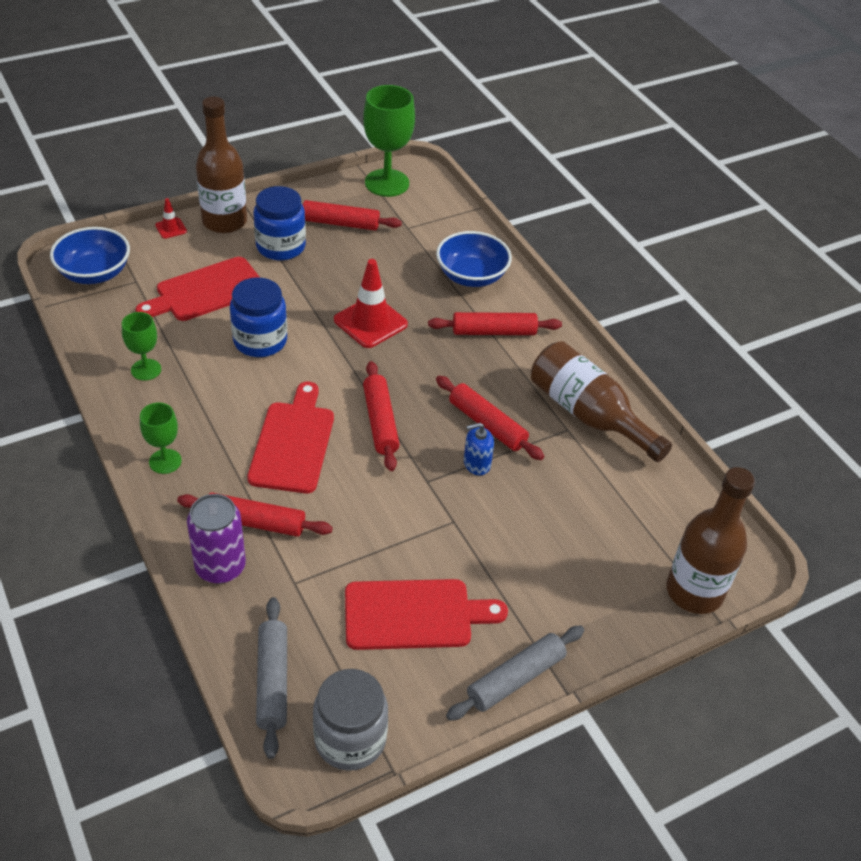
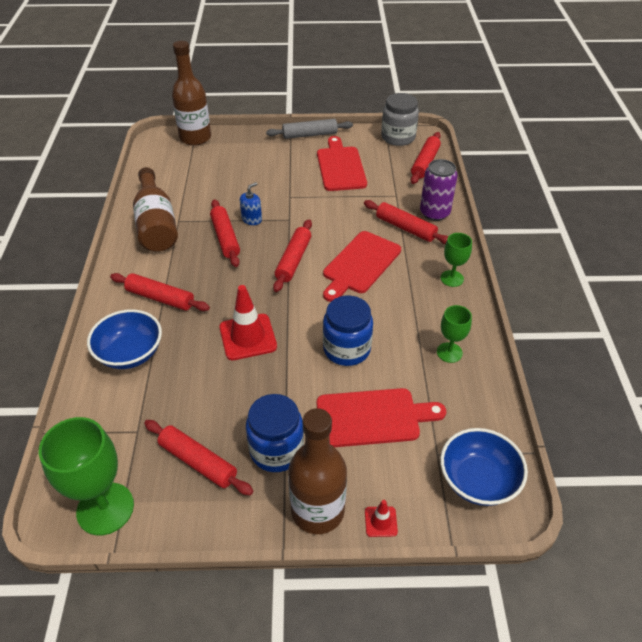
camera: 150 degrees left, 0 degrees up
grey rolling pin [256,597,287,759] -> red rolling pin [411,132,441,184]
red cutting board [345,579,508,650] -> red cutting board turned 60 degrees clockwise [317,136,367,191]
blue soap dispenser [464,423,494,475] -> blue soap dispenser turned 60 degrees counterclockwise [240,182,262,225]

